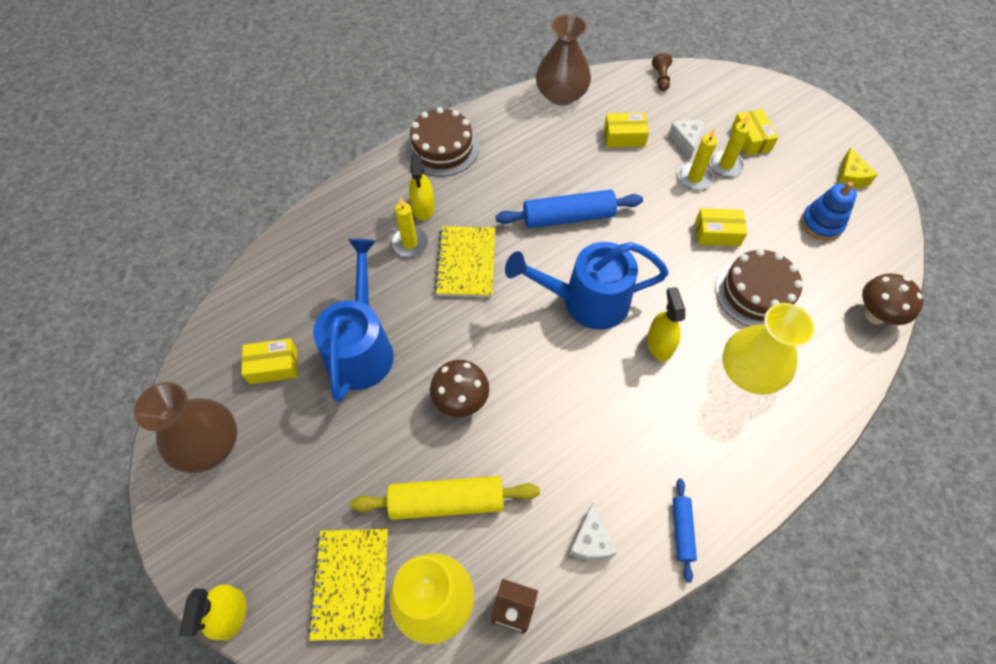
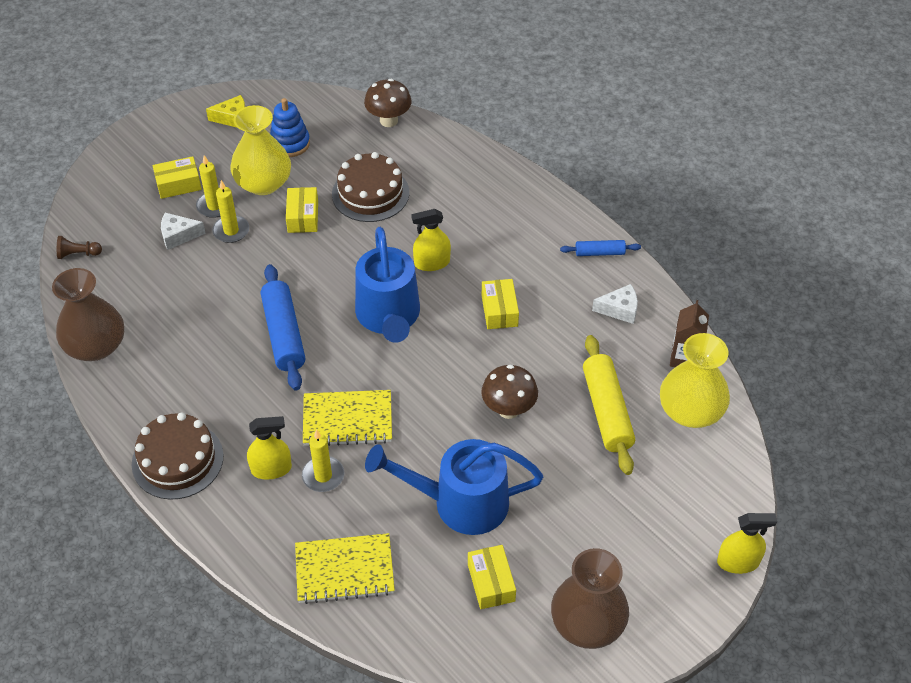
camera: 95 degrees left, 10 degrees down
yellow notebook [308,529,388,641] -> yellow notebook moved to [295,533,395,604]
yellow box [604,113,649,148] -> yellow box moved to [482,279,519,329]
yellow vase [723,303,815,395] -> yellow vase moved to [230,105,291,195]

